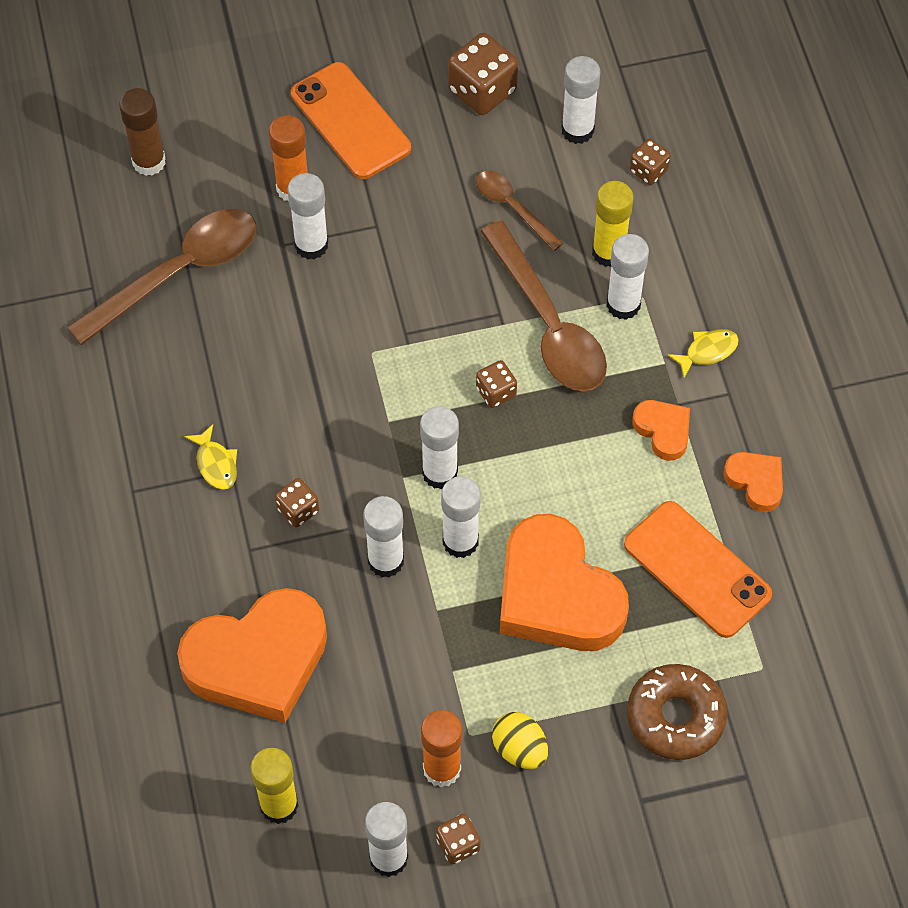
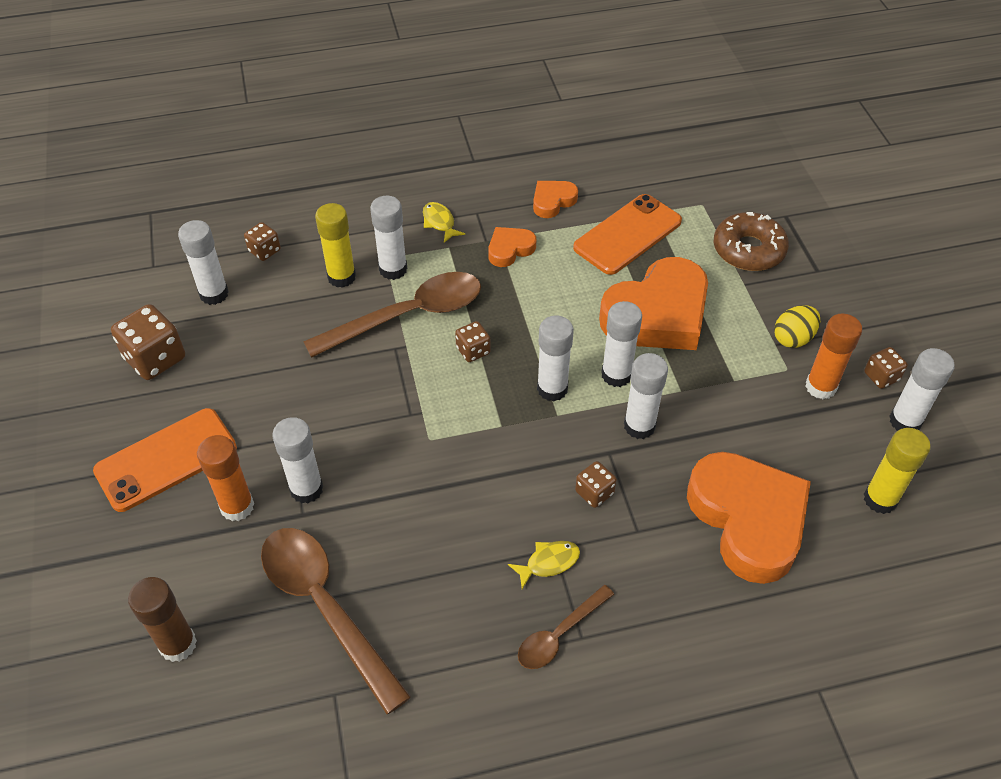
camera: 90 degrees left, 10 degrees down
brown spoon [476,171,563,251] -> brown spoon moved to [518,585,614,669]

